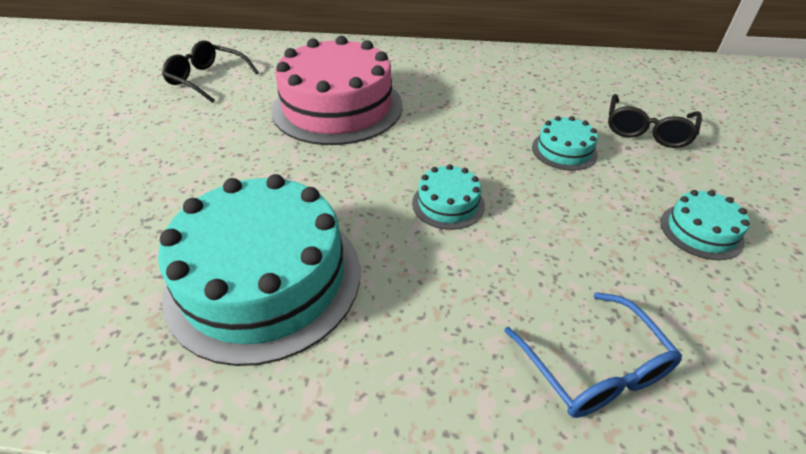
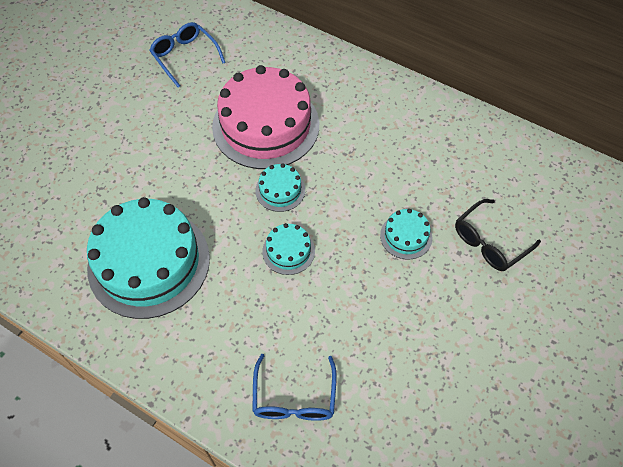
camera: 25 degrees right, 15 degrees up
black glasses [162,40,259,103] -> blue glasses [149,22,226,88]
turquoise cake [660,190,750,260] -> turquoise cake moved to [255,163,305,212]

